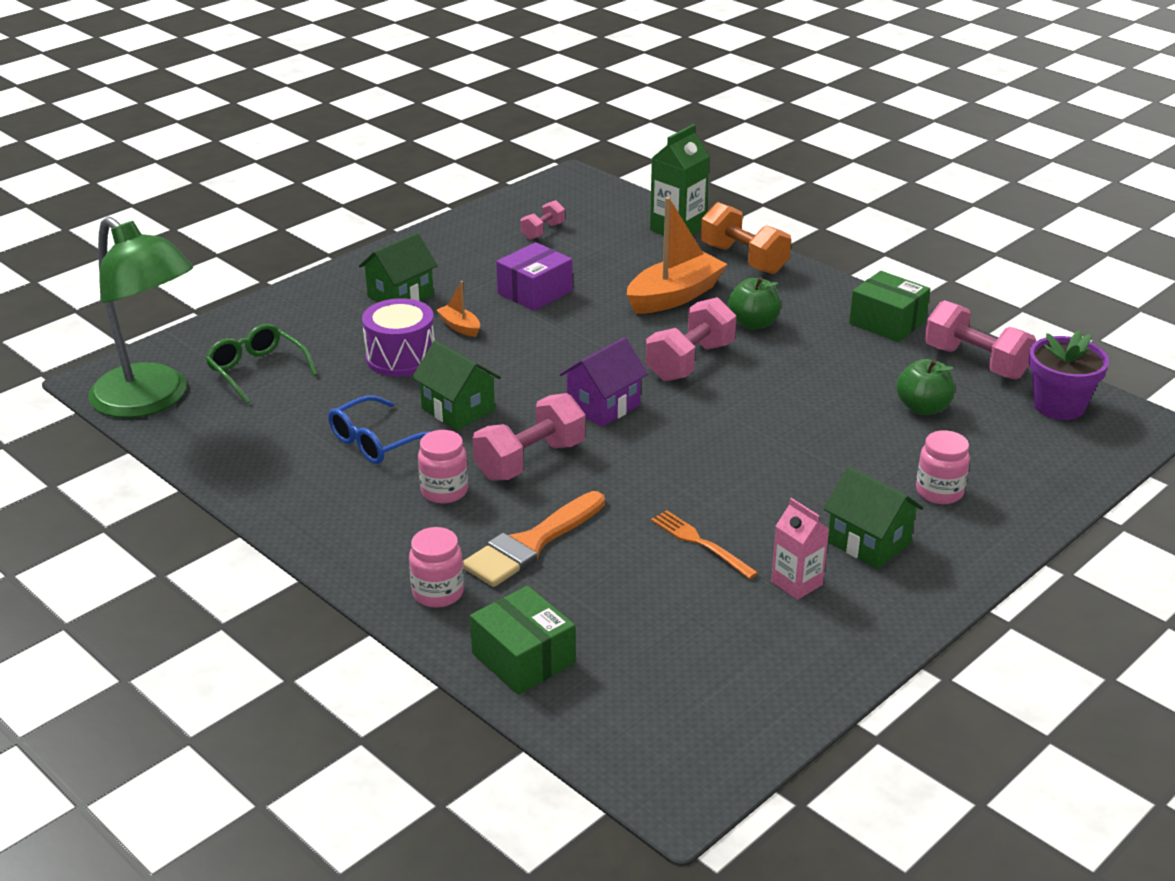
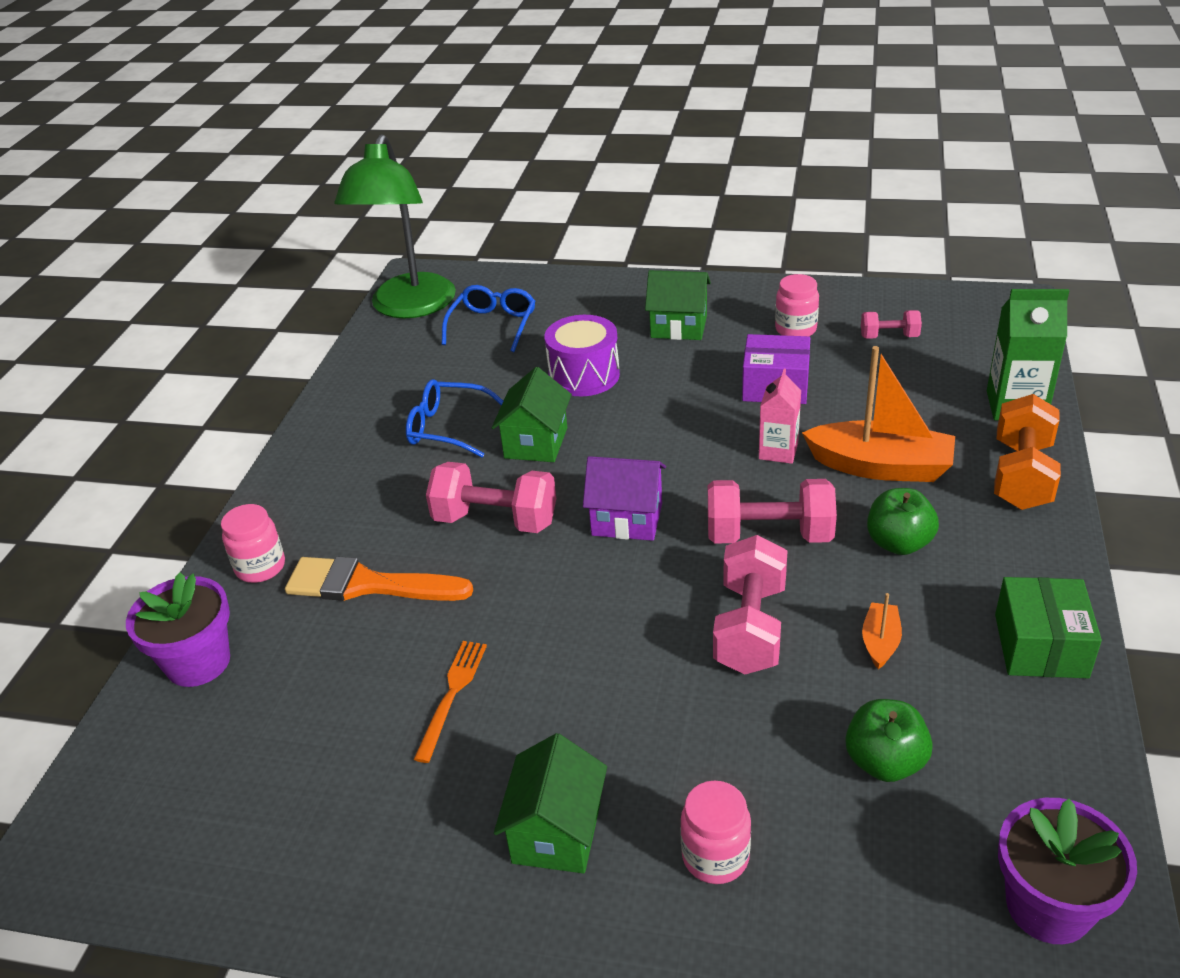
camera: 60 degrees right, 5 degrees up
green glasses [205,324,317,404] -> blue glasses [442,285,535,352]
pink jar [418,430,468,504] -> pink jar moved to [775,274,819,336]
orange boat [436,281,480,337] -> orange boat moved to [862,593,902,669]
green box [470,586,575,695] -> purple flower pot [126,572,230,687]
pink carton [771,498,829,600] -> pink carton moved to [759,369,801,464]
pink dumbbell [925,300,1036,379] -> pink dumbbell moved to [713,535,787,675]

